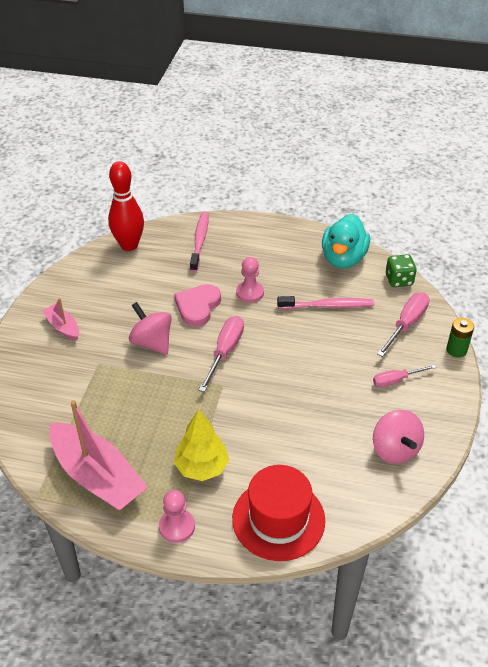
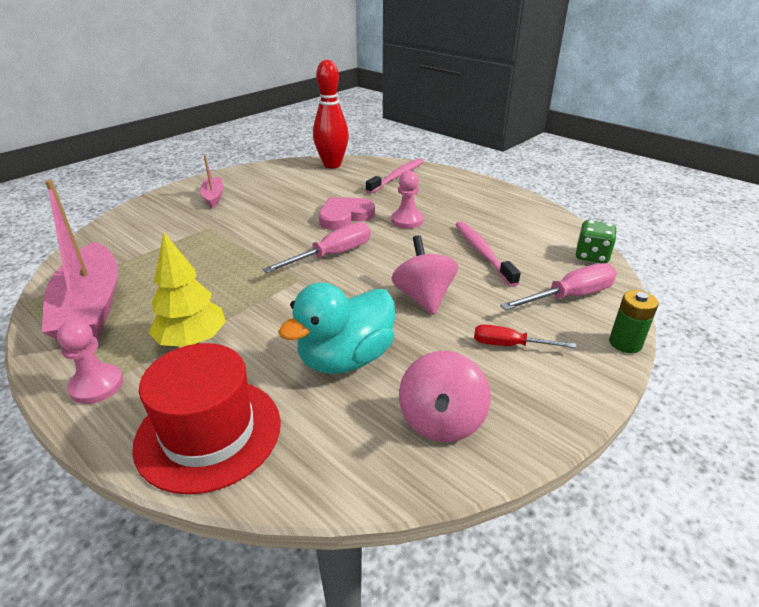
camera: 30 degrees right, 10 degrees down
pink spinning top [129,302,171,355] -> pink spinning top moved to [391,235,458,315]
pink toothbrush [277,296,374,309] -> pink toothbrush turned 135 degrees counterclockwise [455,222,521,287]
turquoise duck [322,214,370,268] -> turquoise duck moved to [278,282,395,374]
pink screwdriver [373,365,436,387] -> red screwdriver [474,324,576,348]

